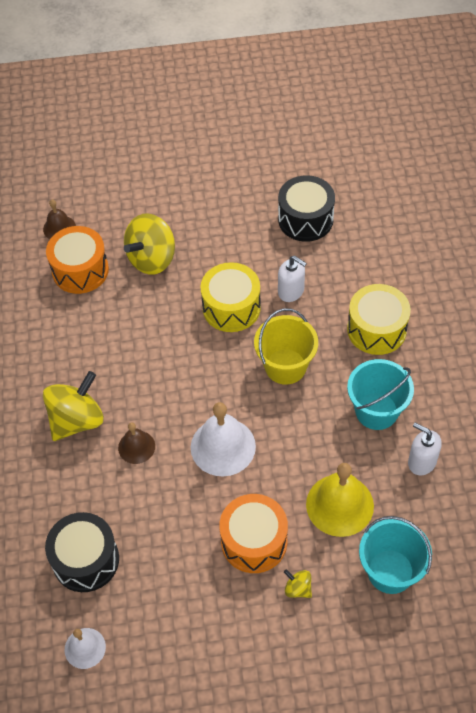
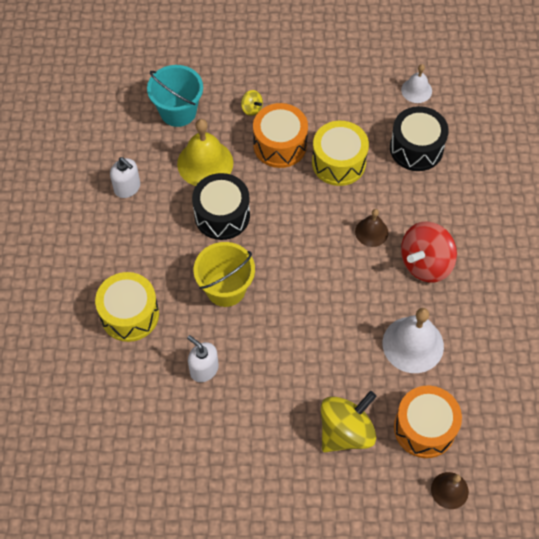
camera: 175 degrees left, 5 degrees up
yellow spinning top [43,371,104,441] -> red spinning top [401,221,457,283]
white bell [191,402,256,476] -> white bell moved to [382,308,444,373]
yellow drum [200,262,261,332] -> yellow drum moved to [312,121,369,186]
black drum [278,175,335,242] -> black drum moved to [192,173,250,240]
turquoise bucket [347,359,414,430] -> none

